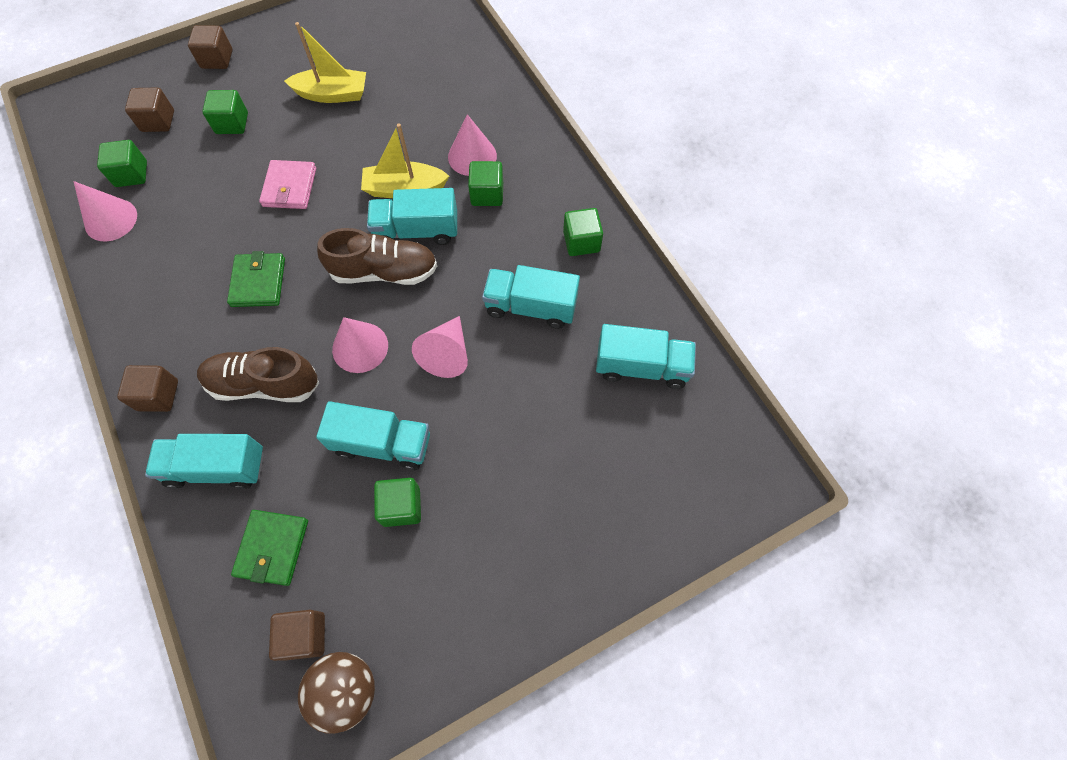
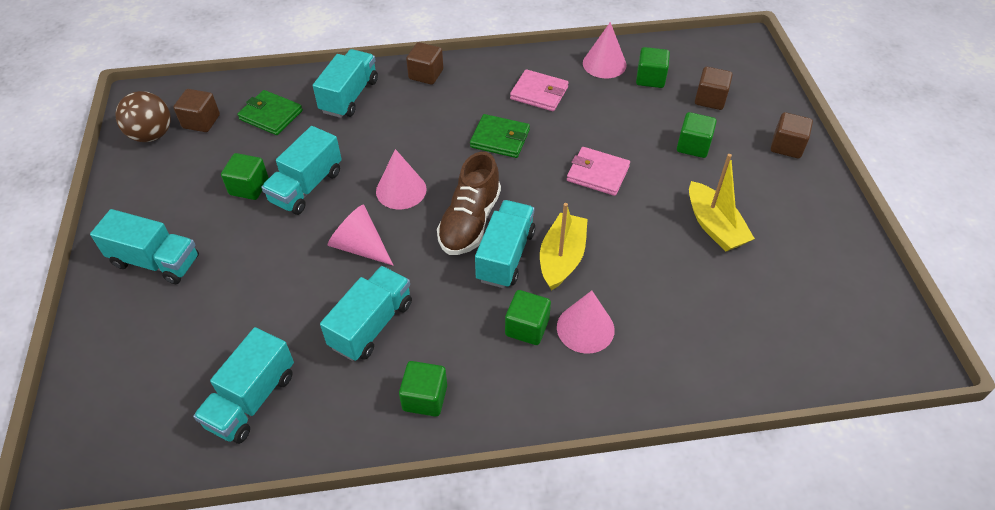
camera: 110 degrees right, 15 degrees down
brown shoe [197,347,319,402] -> none
yellow boat [284,22,366,103] -> yellow boat turned 45 degrees counterclockwise [689,154,755,251]
none -> turquoise truck [90,209,199,284]
none -> pink wallet [510,69,569,111]

